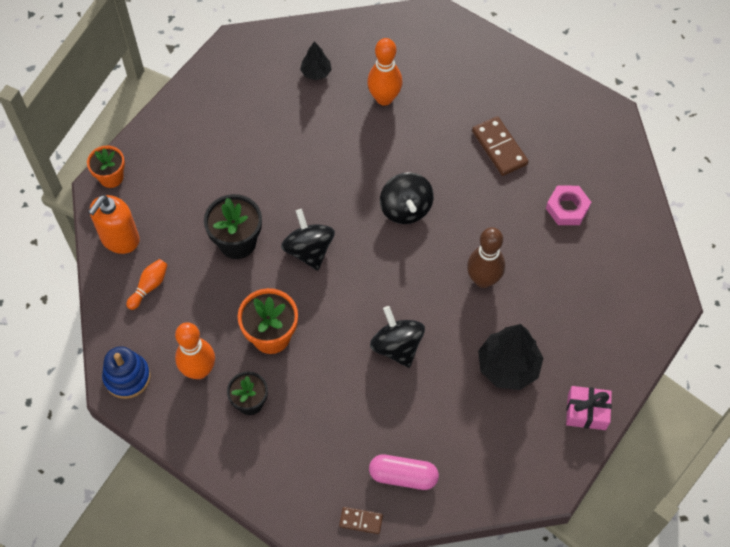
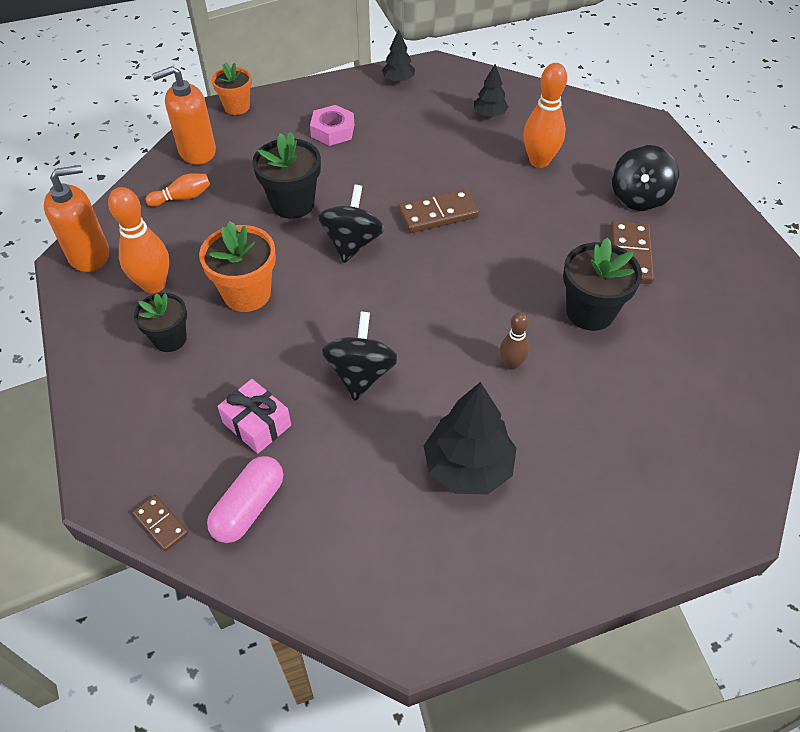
camera: 35 degrees right, 10 degrees down
blue stacking toy [102,346,151,399] -> orange soap dispenser [44,165,109,272]
pink capsule [369,454,439,490] -> pink capsule turned 75 degrees clockwise [207,456,283,543]
black spinning top [380,172,434,224] -> black spinning top moved to [612,145,679,211]
brown bowling pin [467,227,505,288] -> brown bowling pin [500,312,529,370], size x0.58
pink nut [546,186,591,225] -> pink nut moved to [310,105,354,146]
pink gift [566,386,612,430] -> pink gift moved to [217,379,291,454]
none -> black tree [382,29,415,82]
none -> brown domino [398,189,479,233]
none -> black flower pot [563,237,642,331]

